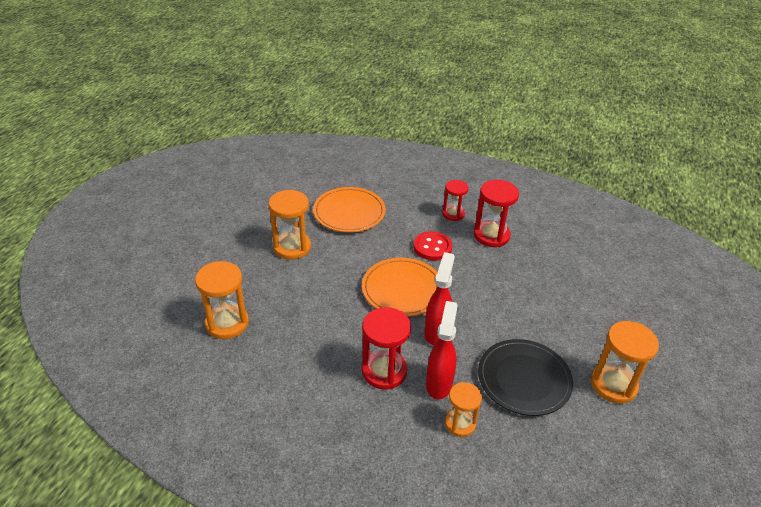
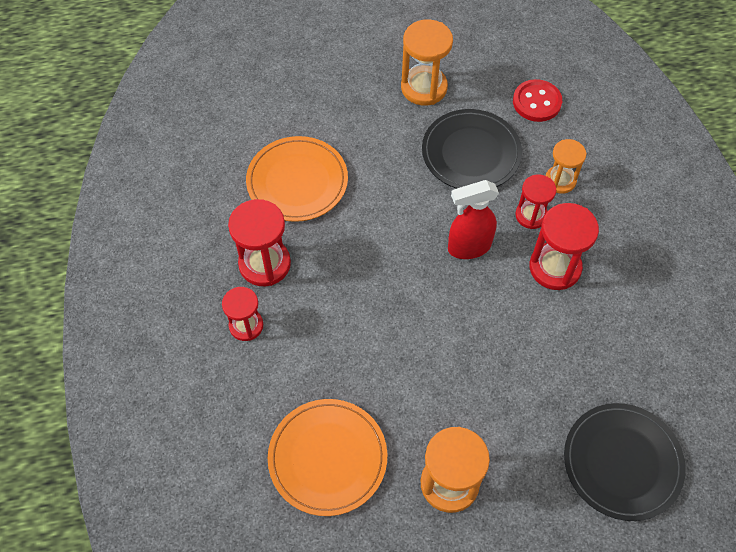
camera: 120 degrees left, 20 degrees up
orange hourglass [195,261,249,339] -> black plate [564,403,686,521]
orange plate [362,258,438,317] -> orange plate moved to [246,136,348,222]
red button [413,231,452,260] -> red button moved to [513,79,562,122]
red spray bottle [426,301,458,400] -> red hourglass [515,174,556,229]

